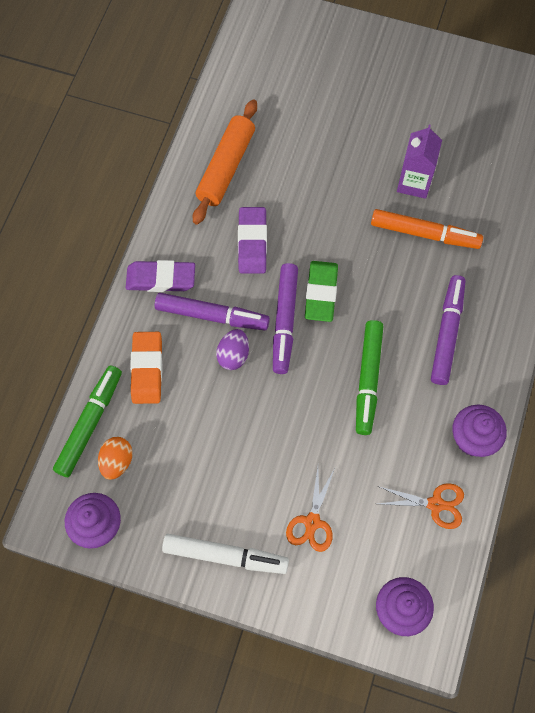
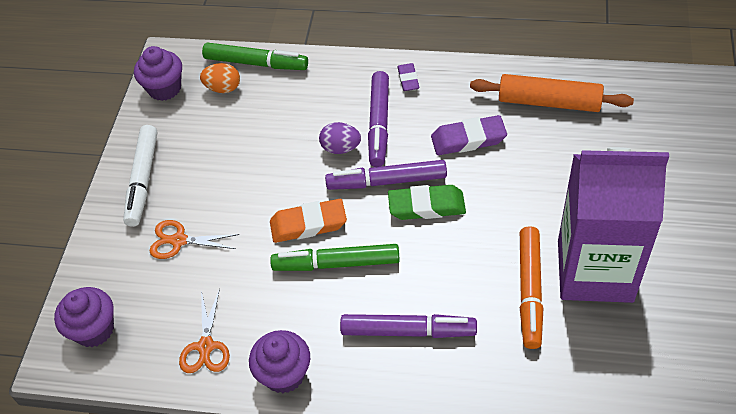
camera: 85 degrees right, 15 degrees down
purple eraser [126,260,195,292] -> purple eraser [397,63,419,91], size x0.59
orange eraser [130,332,163,404] -> orange eraser moved to [270,199,347,243]
purple carton [397,125,442,199] -> purple carton [558,147,669,303], size x1.95

